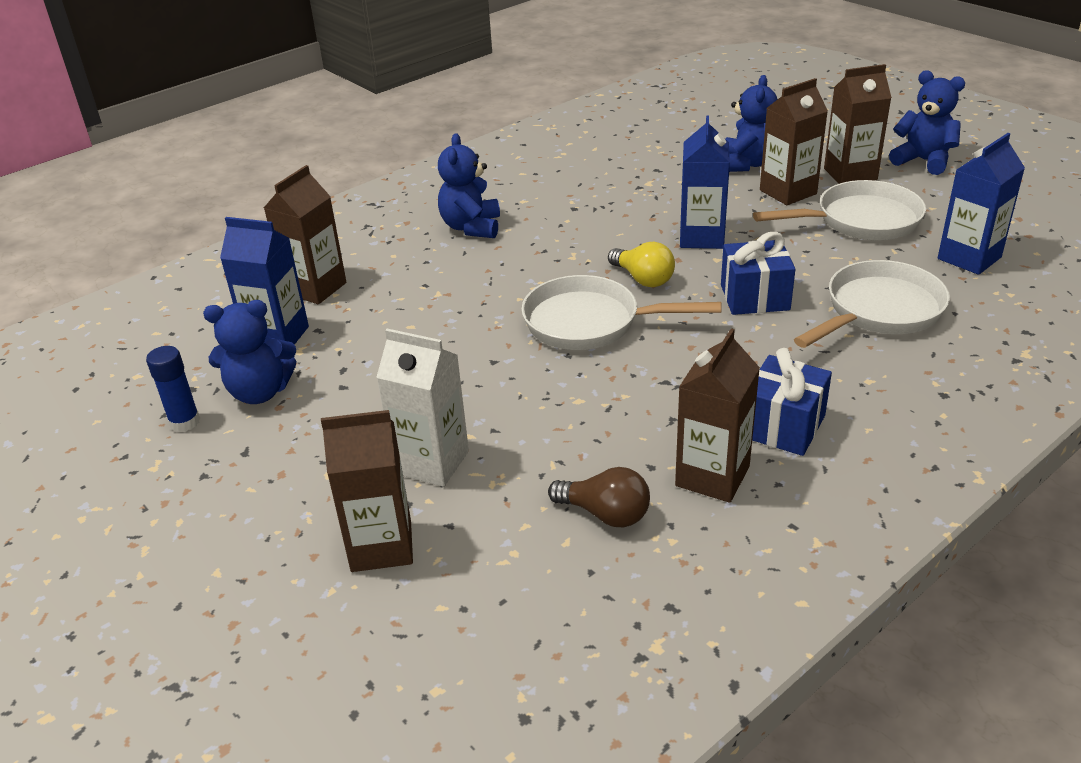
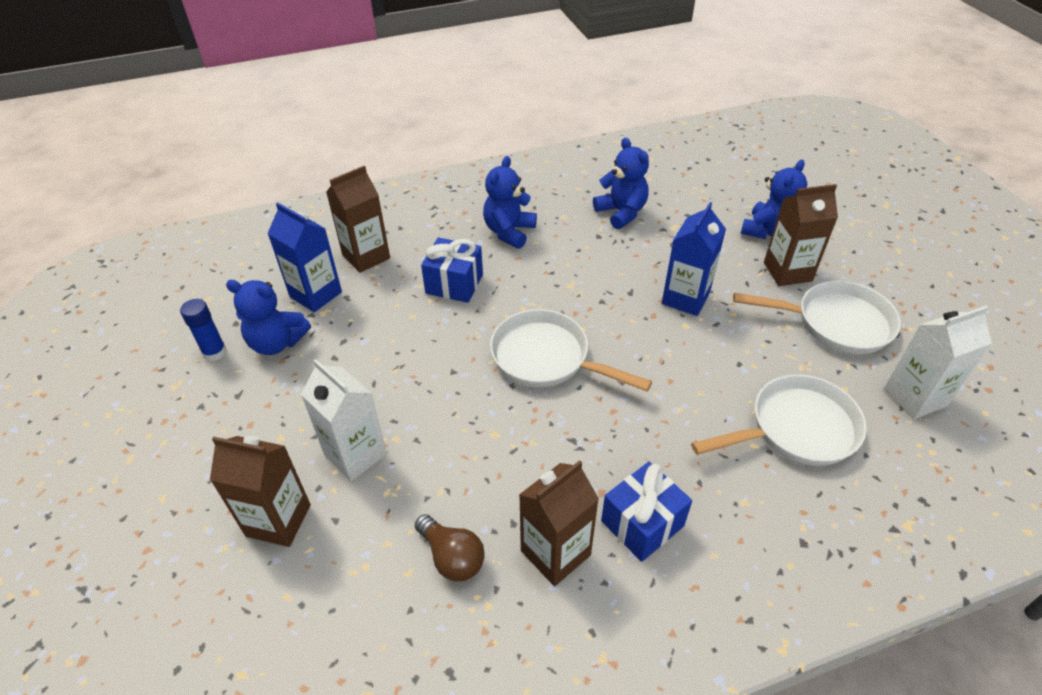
camera: 20 degrees right, 10 degrees up
yellow light bulb [608,242,675,287] -> none
blue gift [721,232,795,315] -> blue gift moved to [421,238,483,303]
brown carton [824,64,892,184] -> none
blue teddy bear [889,70,965,175] -> blue teddy bear moved to [593,138,649,229]
blue carton [938,133,1025,275] -> white carton [884,306,992,419]

